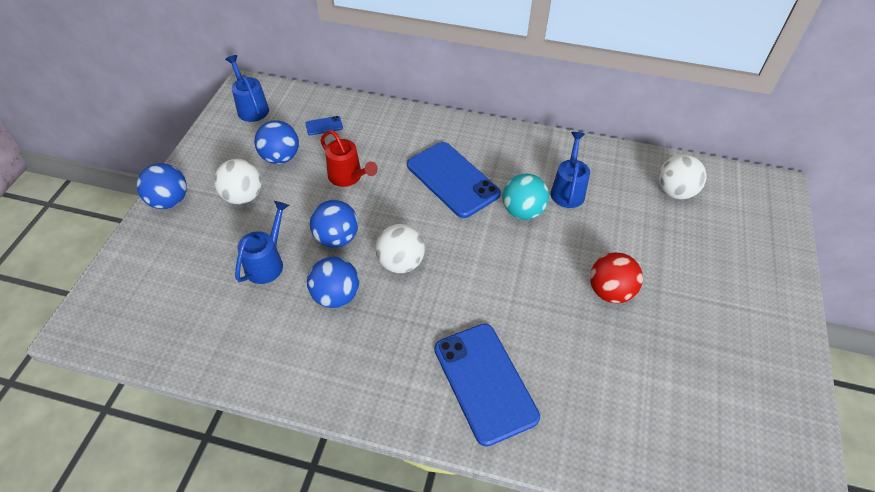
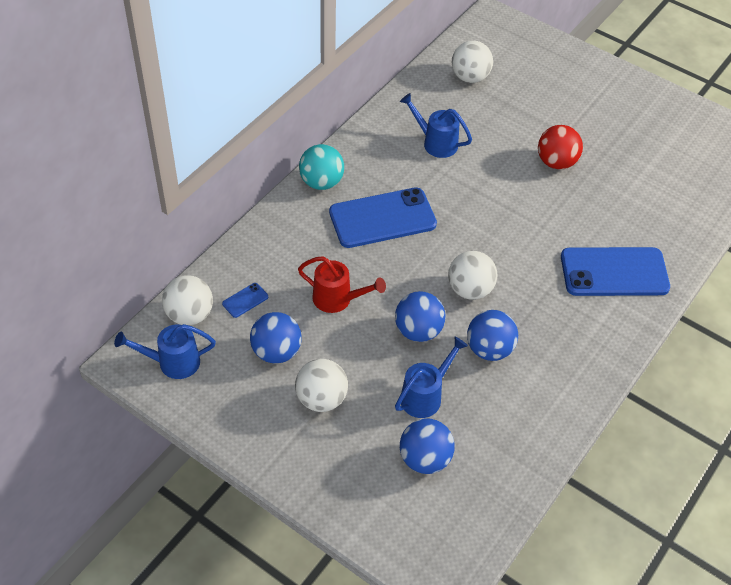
camera: 70 degrees left, 0 degrees up
blue ball [137,163,187,209] -> blue ball moved to [400,418,455,474]
blue watering can [235,201,289,284] -> blue watering can turned 90 degrees clockwise [395,337,468,418]
blue phone [305,116,343,135] -> blue phone turned 45 degrees clockwise [222,283,268,318]
red watering can [320,130,378,187] -> red watering can turned 45 degrees clockwise [298,256,386,313]
turquoise ball [503,173,549,220] -> turquoise ball moved to [299,144,344,190]
none -> white ball [162,275,213,325]

